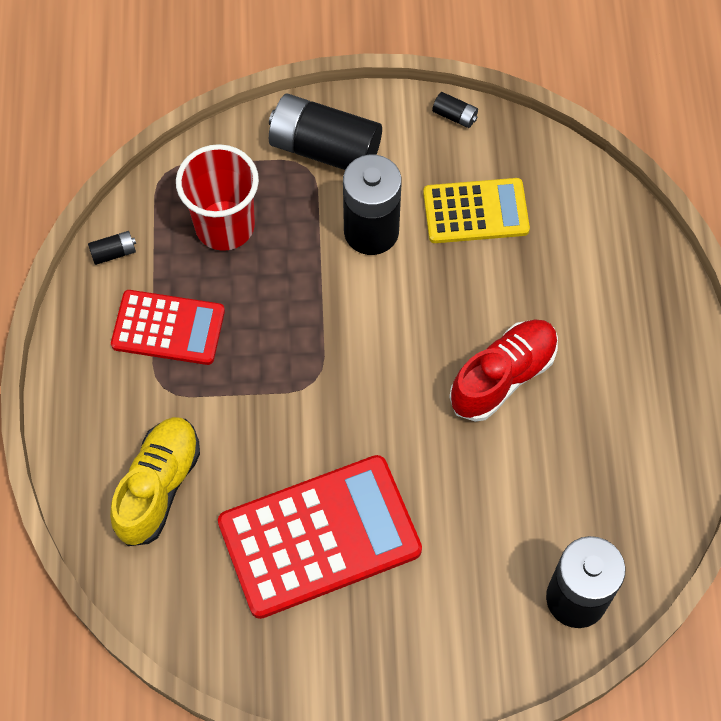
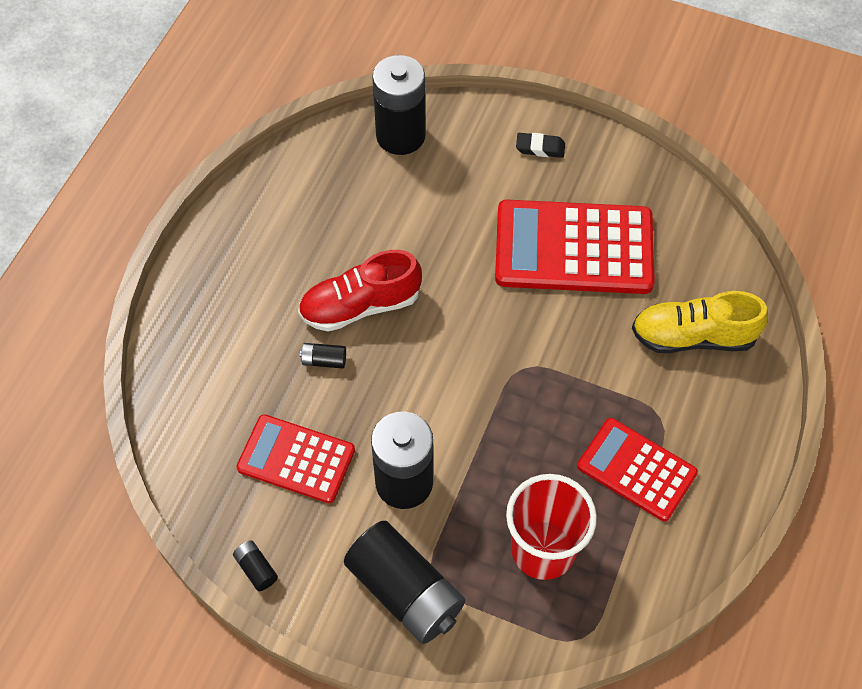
camera: 155 degrees left, 5 degrees down
black battery [88,231,136,265] -> black battery moved to [300,343,346,368]
yellow shoe [110,417,200,546] -> yellow shoe turned 45 degrees clockwise [632,291,768,353]
yellow calculator [423,178,530,243] -> red calculator [236,414,355,503]
none -> black eraser [516,133,565,158]

